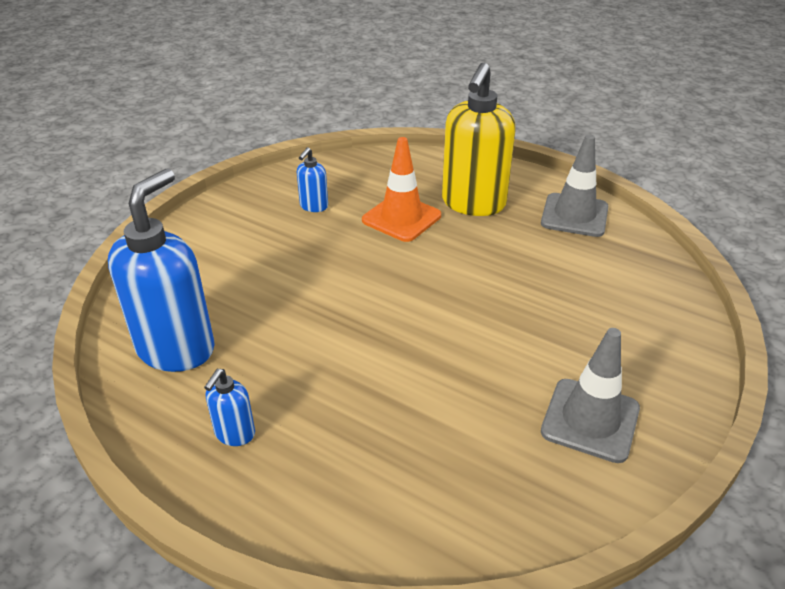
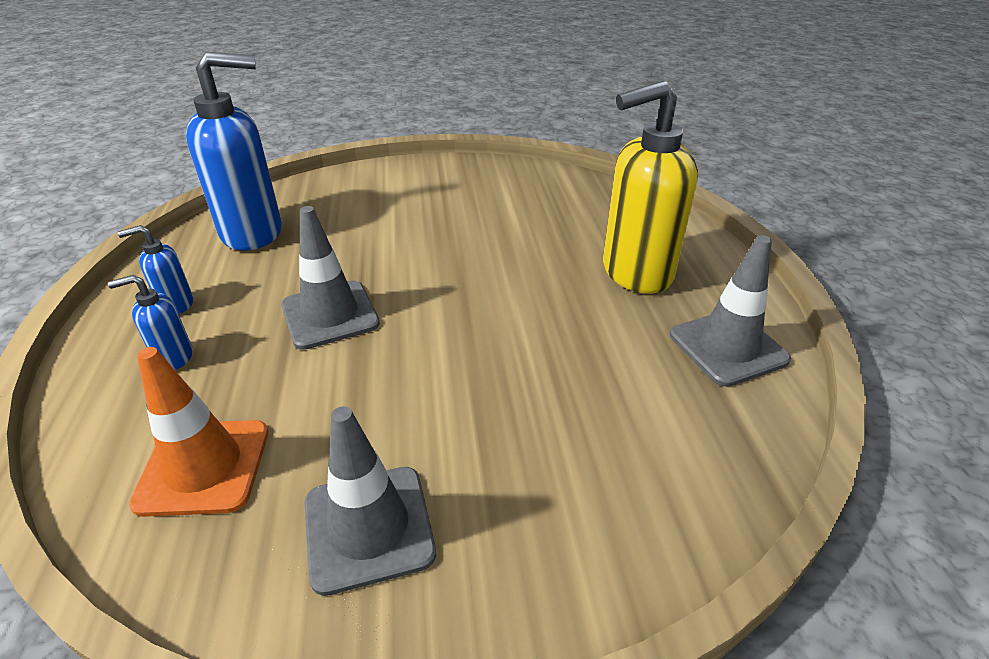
camera: 50 degrees right, 0 degrees up
blue soap dispenser [297,147,328,212] -> blue soap dispenser moved to [108,275,193,370]
orange traffic cone [362,137,441,242] -> orange traffic cone moved to [129,347,268,517]
none -> grey traffic cone [281,206,380,350]

